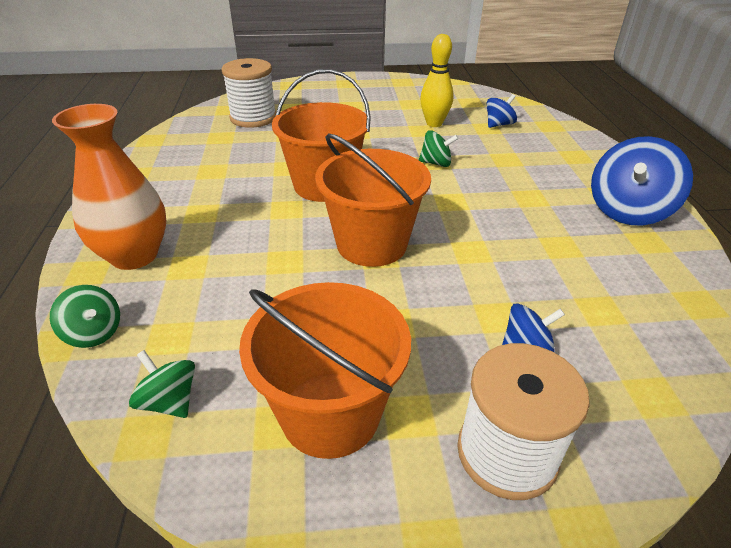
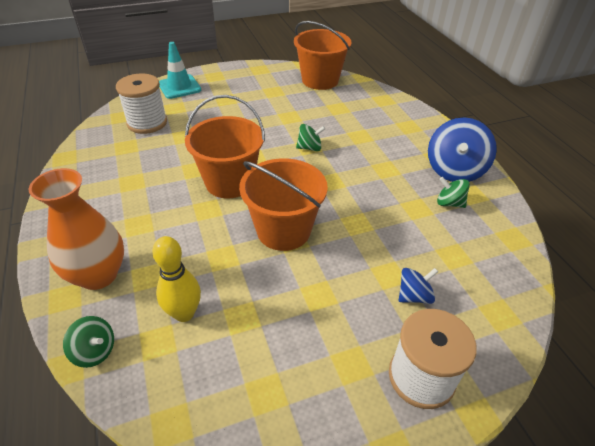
camera: 15 degrees left, 5 degrees up
green spinning top [129,350,195,418] -> green spinning top moved to [437,177,470,208]
orange bucket [239,282,411,459] -> orange bucket moved to [294,21,351,90]
yellow bowling pin [420,34,454,127] -> yellow bowling pin moved to [152,236,201,322]
blue spinning top [486,94,517,128] -> none
none -> turquoise traffic cone [159,42,201,99]

